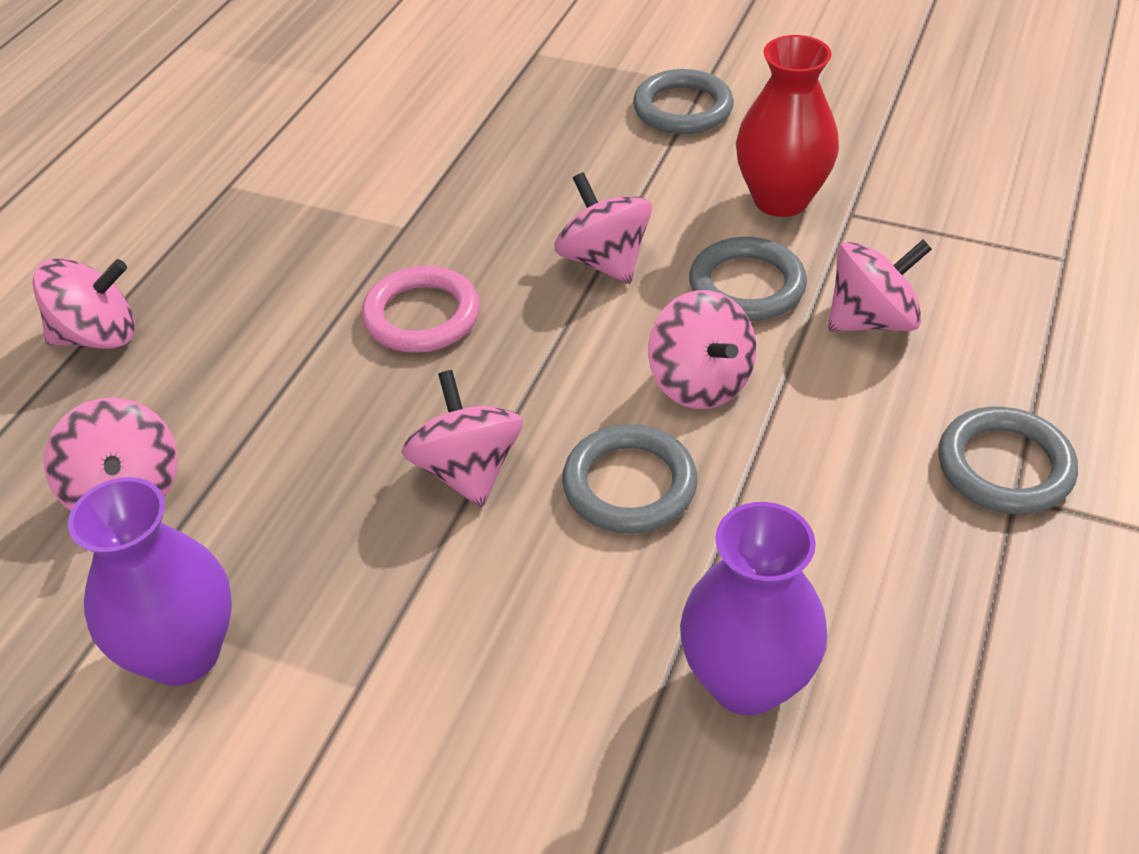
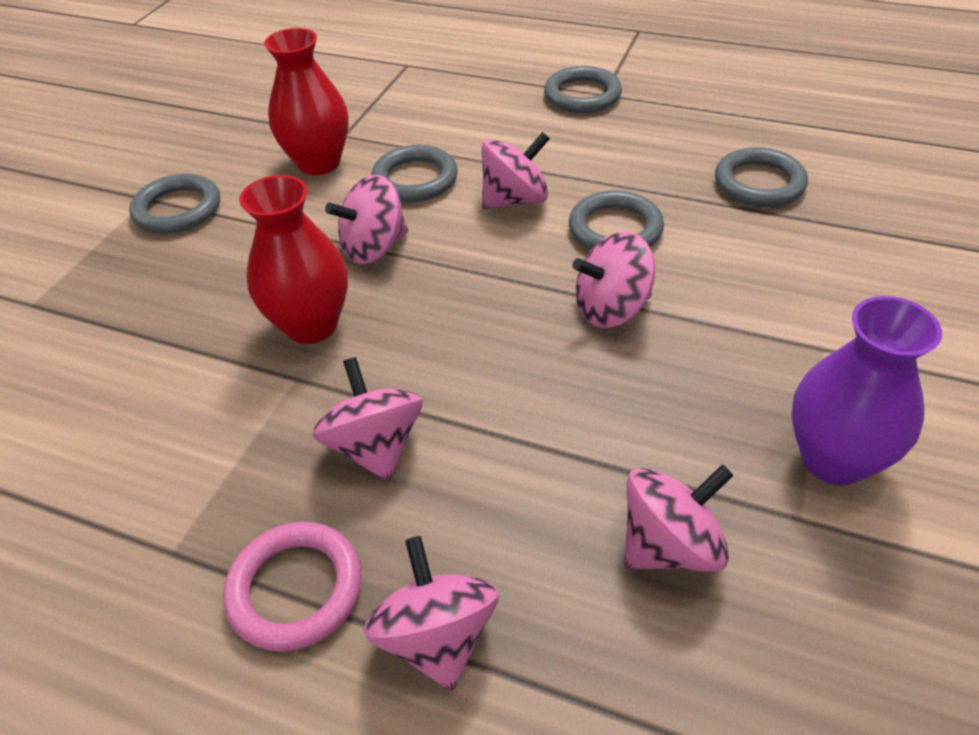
camera: 90 degrees left, 0 degrees up
pink ring [362,266,480,353] -> pink ring moved to [223,522,362,652]
purple vase [680,502,828,715] -> grey ring [715,147,808,207]
pink spinning top [828,240,932,332] -> pink spinning top moved to [312,357,423,481]
none -> red vase [239,175,348,344]

